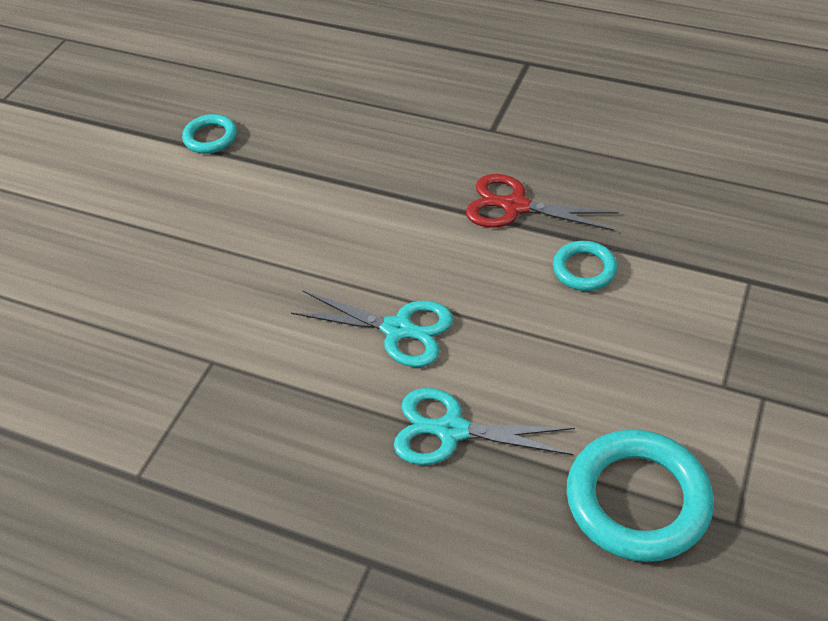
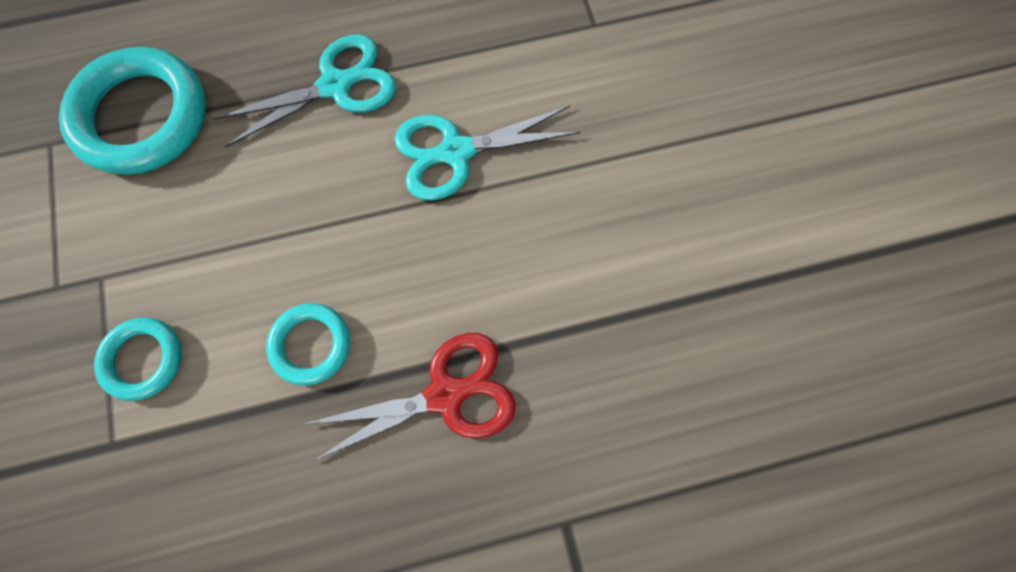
camera: 140 degrees right, 25 degrees up
turquoise ring [182,114,237,154] -> turquoise ring moved to [94,318,182,401]

